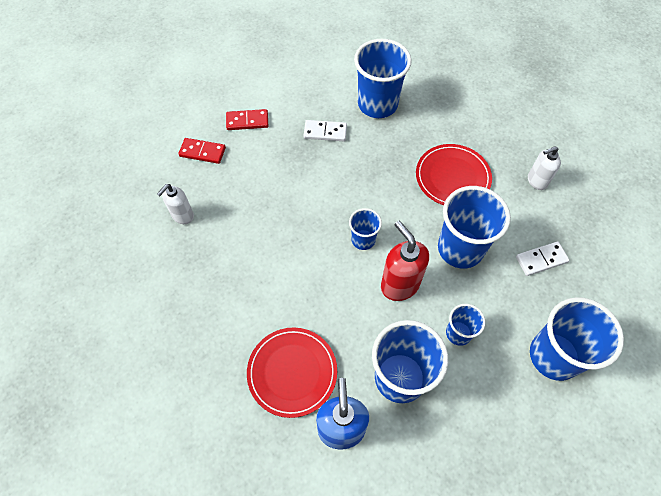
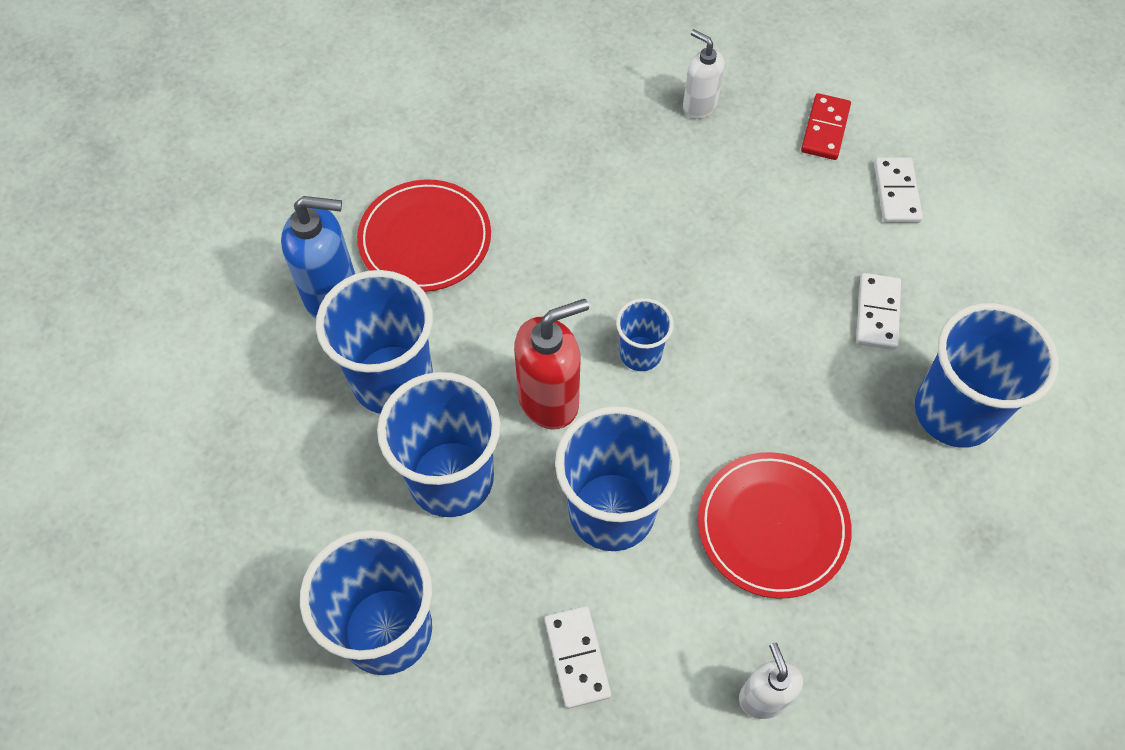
camera: 95 degrees right, 0 degrees up
red domino [226,109,268,130] -> white domino [874,157,923,223]
blue cup [446,304,485,346] -> blue cup [377,372,500,517], size x1.91

